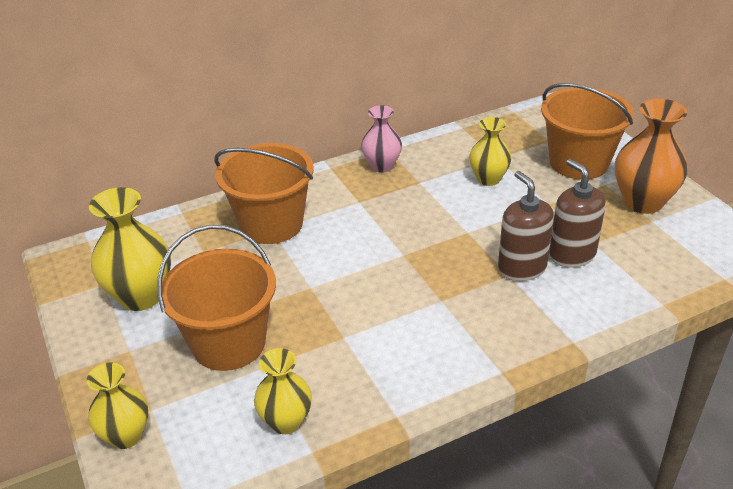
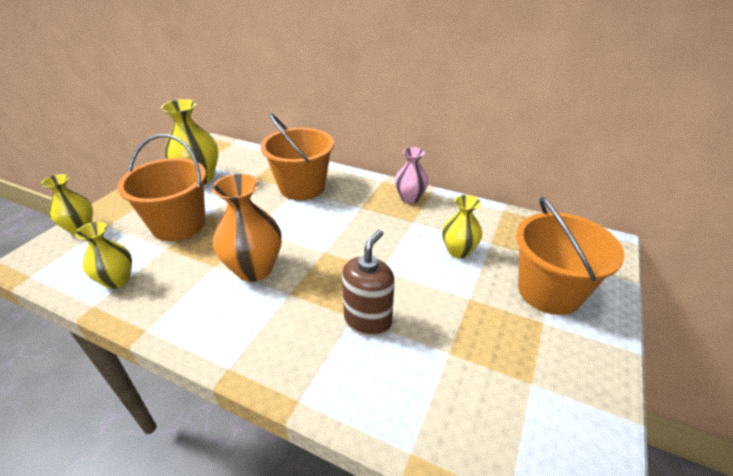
camera: 50 degrees right, 0 degrees up
brown soap dispenser [549,159,606,268] -> none
orange vase [615,99,688,214] -> orange vase moved to [212,174,282,282]

